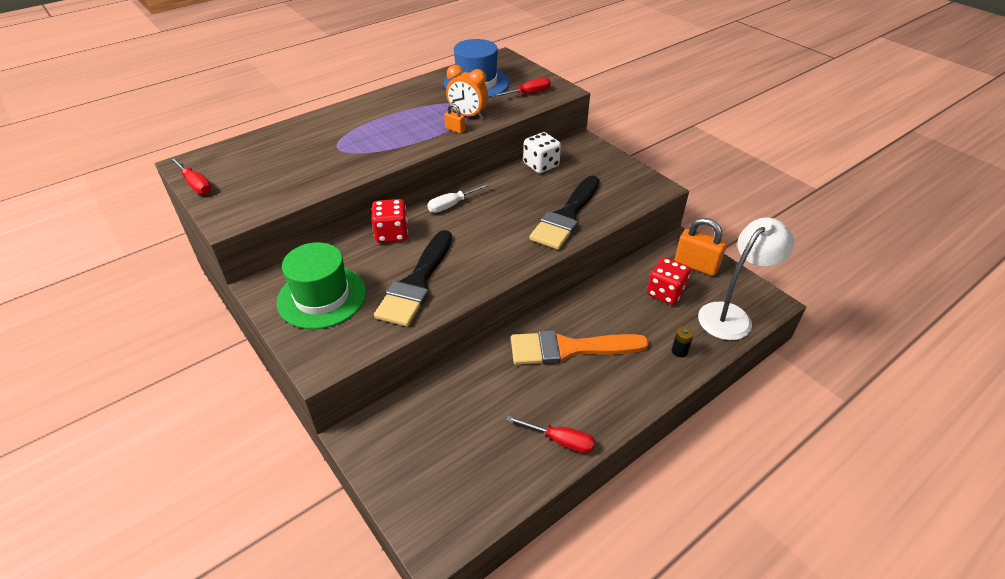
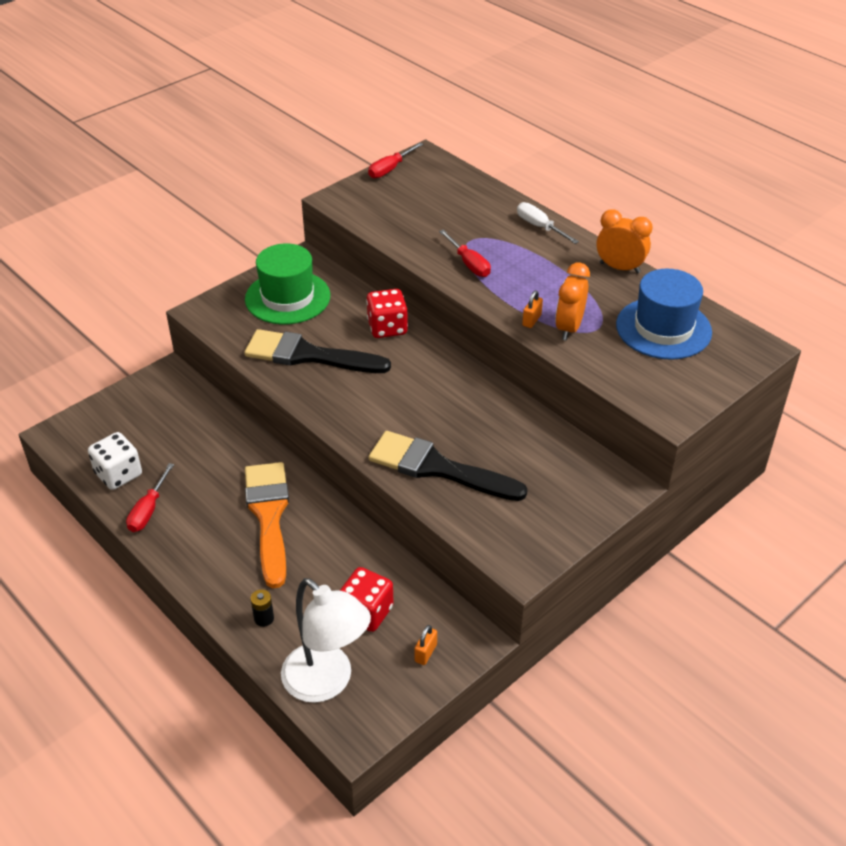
camera: 85 degrees right, 0 degrees up
white screwdriver [427,183,490,213] -> white screwdriver moved to [517,202,579,244]
red screwdriver [492,77,551,97] -> red screwdriver moved to [439,230,491,277]
white dice [523,132,561,173] -> white dice moved to [88,432,142,490]
orange padlock [675,218,727,276] -> orange padlock [414,625,437,665], size x0.48
none -> orange clock [596,209,653,273]

